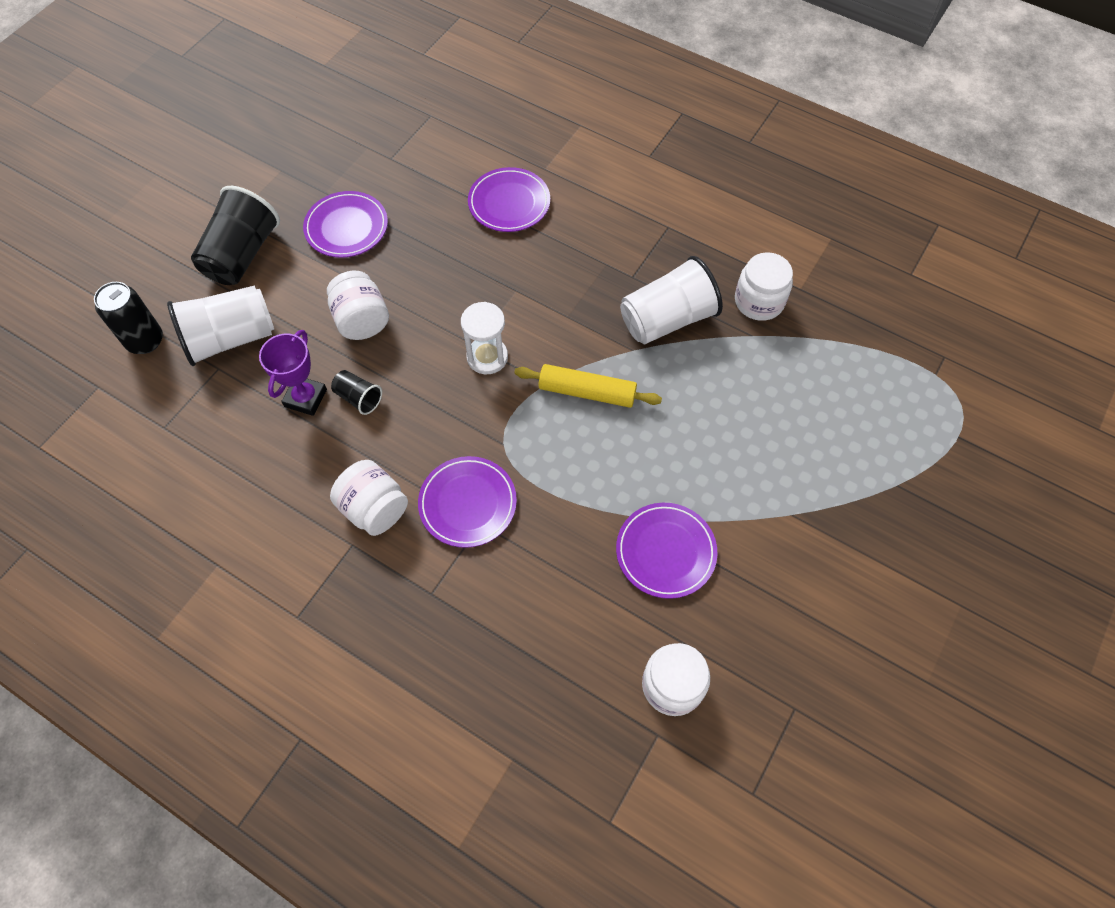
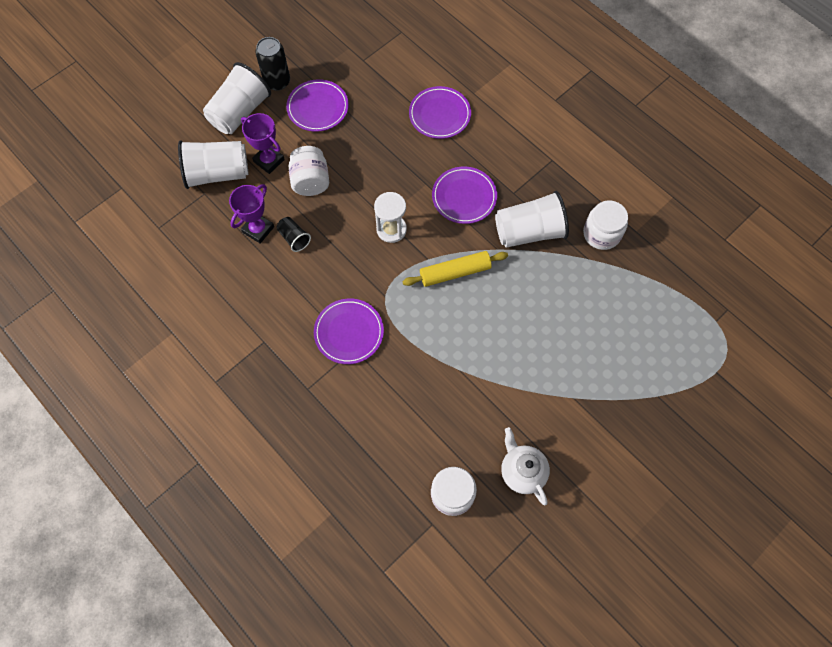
camera: 15 degrees right, 5 degrees up
black can [94,282,163,354] -> black can moved to [255,37,290,91]
black cup [191,186,280,285] -> white cup [203,62,271,134]
white jar [330,460,408,536] -> none
yellow rolling pin [514,364,662,408] -> yellow rolling pin turned 45 degrees counterclockwise [402,251,508,287]
purple plate [616,503,717,599] -> purple plate moved to [432,167,497,224]
none -> purple trophy [241,113,285,174]
none -> white teapot [501,427,550,505]

